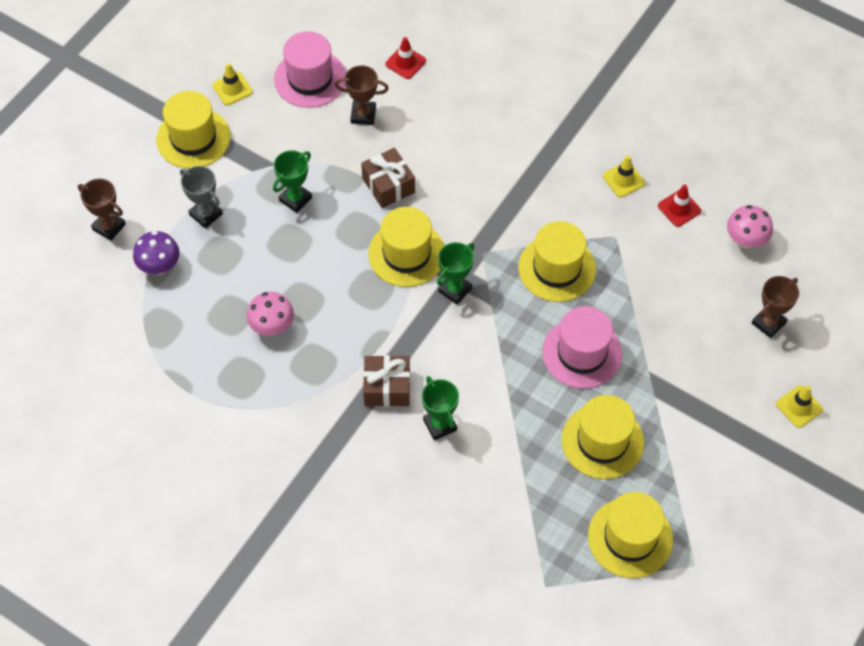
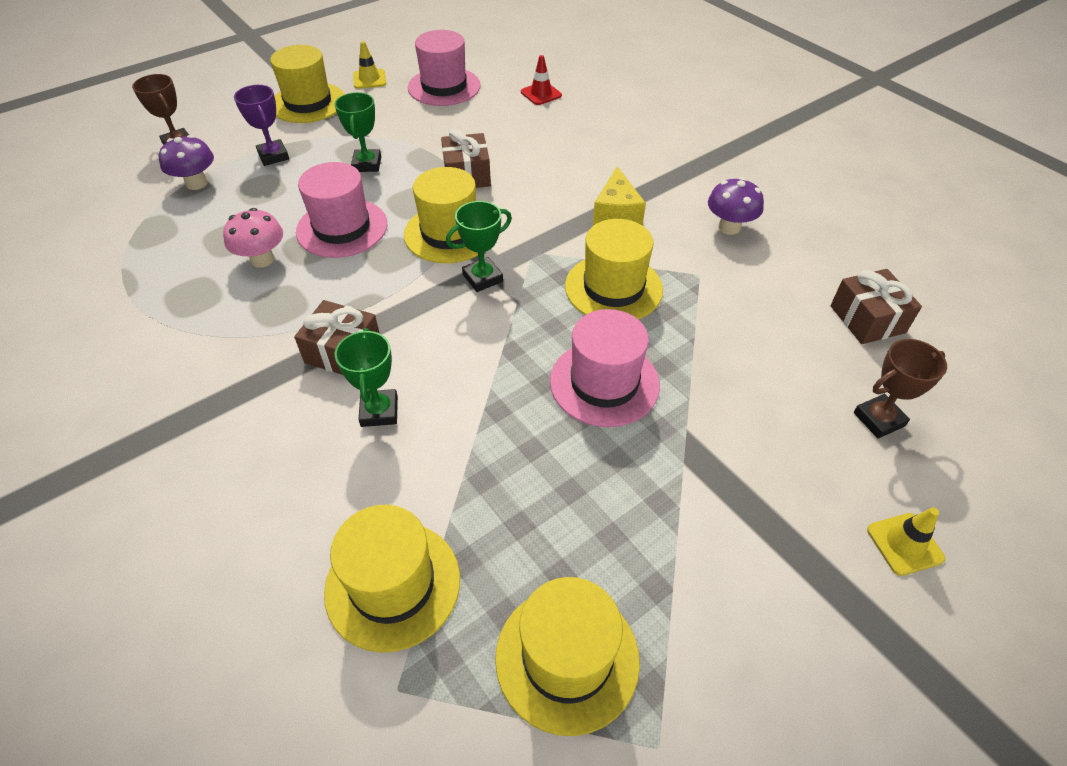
camera: 20 degrees right, 10 degrees down
grey trophy [180,166,223,228] -> purple trophy [234,85,289,166]
green trophy [273,150,312,213] -> green trophy turned 60 degrees counterclockwise [335,92,381,172]
brown trophy [335,65,389,125] -> none
yellow hat [562,395,644,479] -> yellow hat moved to [324,505,460,652]
yellow traffic cone [603,155,645,197] -> purple mushroom [708,177,764,235]
red traffic cone [658,185,701,227] -> none
pink mushroom [727,205,773,248] -> brown gift [831,269,922,344]
none -> pink hat [296,162,387,258]
none -> yellow cheese [593,166,646,226]

